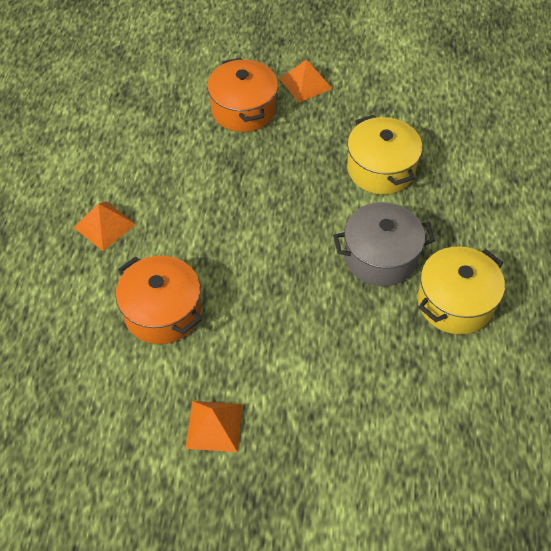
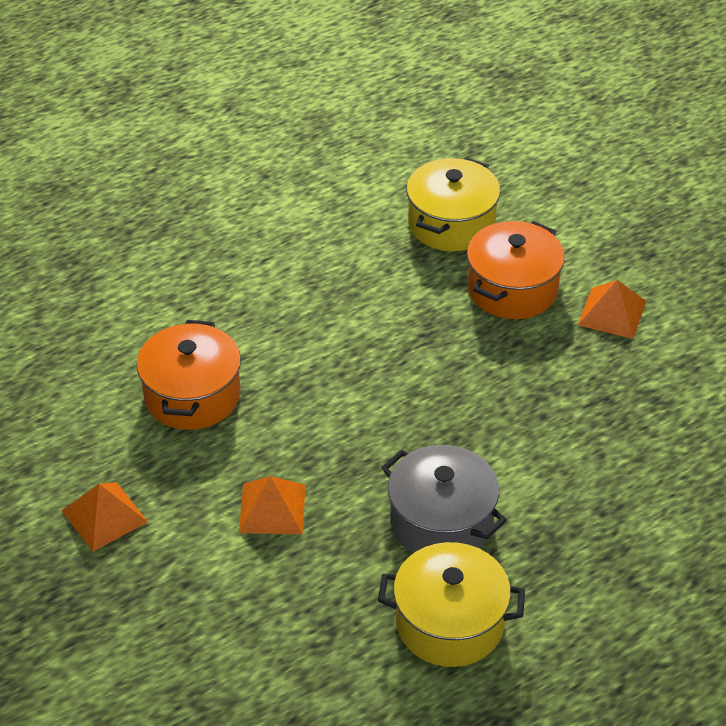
camera: 50 degrees right, 10 degrees down
orange pyramid [73,202,136,251] -> orange pyramid moved to [239,476,306,534]
yellow pot [347,115,422,194] -> yellow pot moved to [406,157,500,251]

